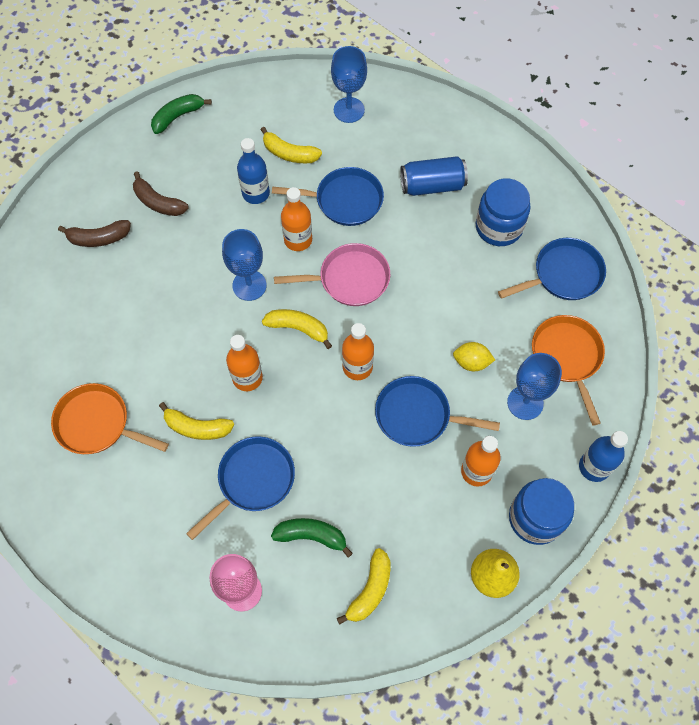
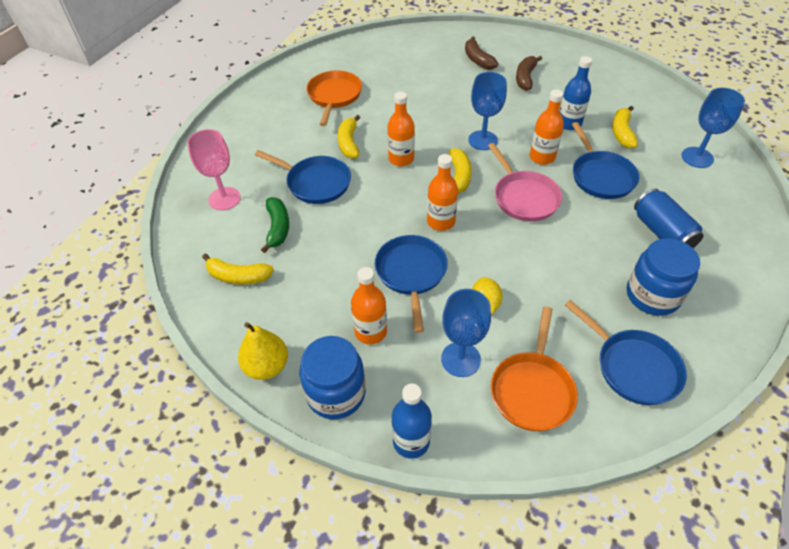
camera: 75 degrees right, 15 degrees down
green banana [151,94,212,134] -> none
orange pan [532,315,605,426] -> orange pan turned 135 degrees clockwise [491,306,578,431]

